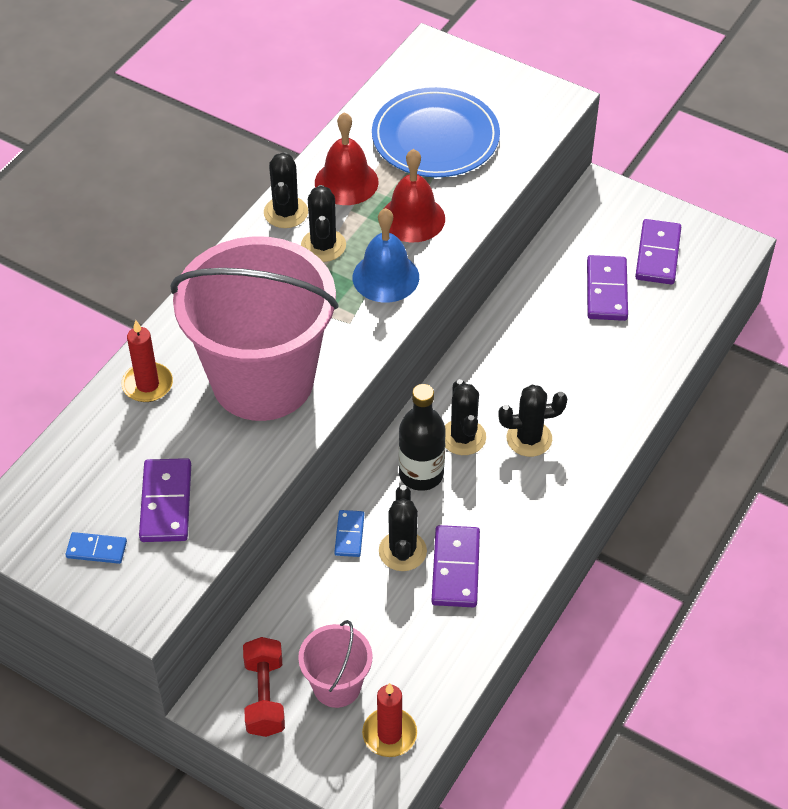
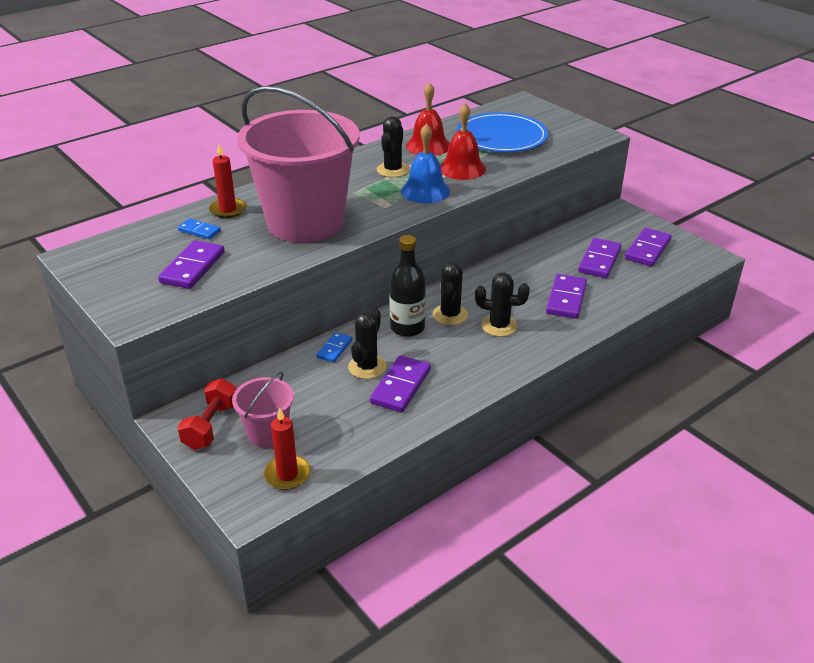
camera: 20 degrees right, 15 degrees down
blue domino [65,532,127,564] -> blue domino moved to [178,218,221,239]
black cactus [264,152,308,228] -> none
none -> purple domino [546,274,587,319]

